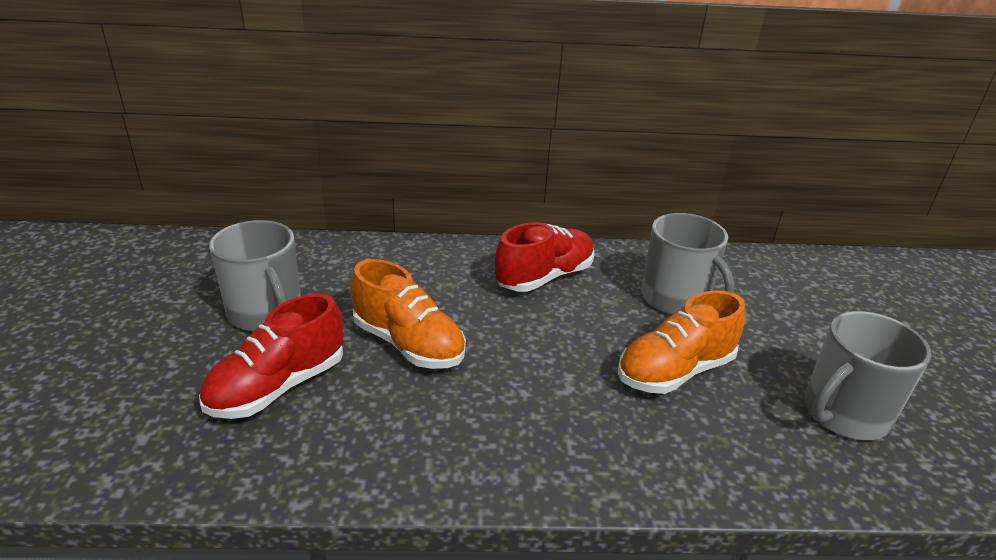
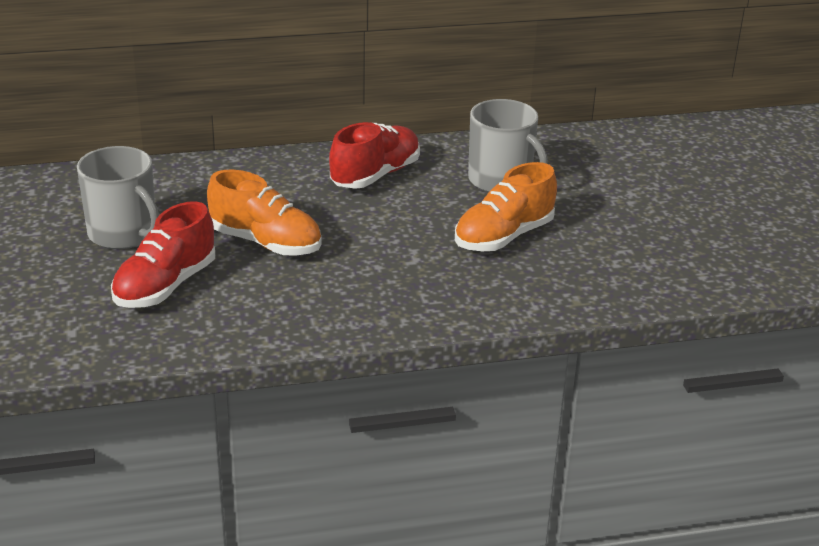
camera: 10 degrees left, 0 degrees up
grey mug [804,311,932,440] -> none

